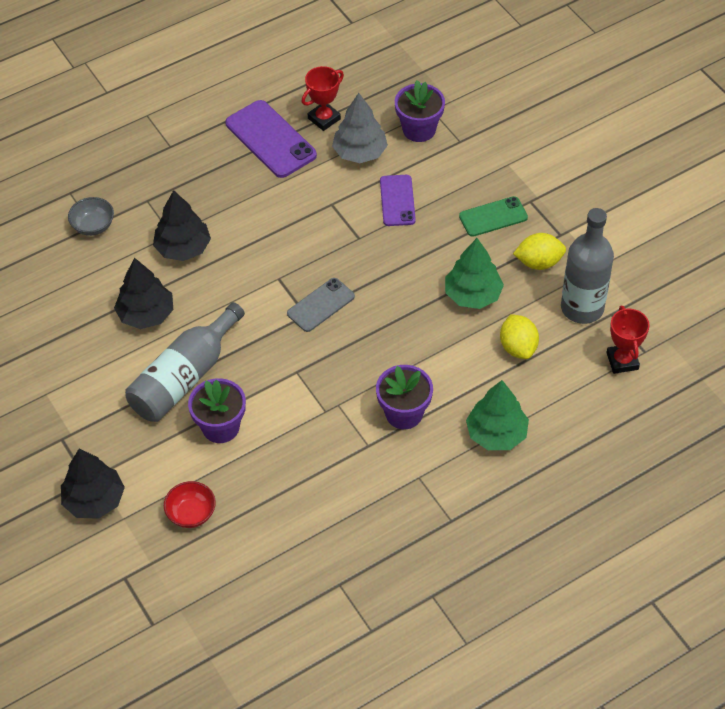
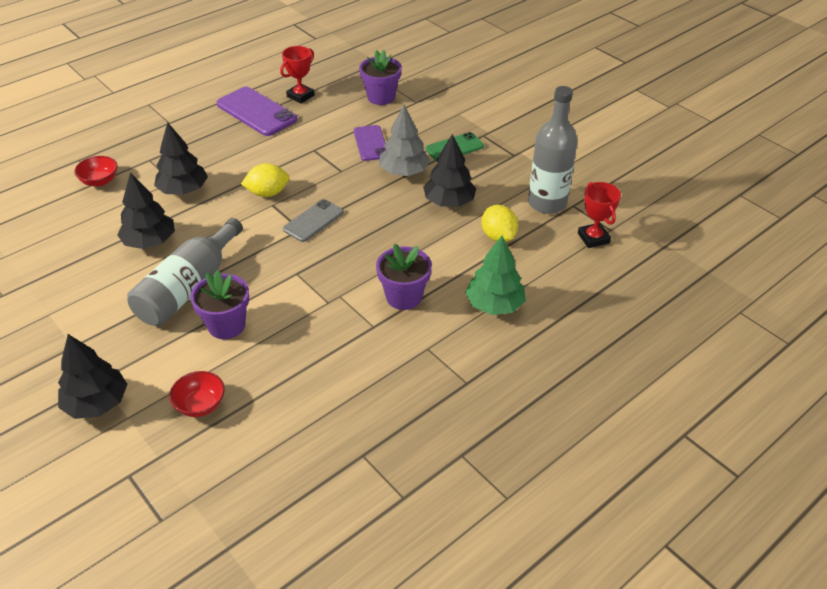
camera: 10 degrees left, 10 degrees down
grey bowl [68,197,114,236] -> red bowl [74,156,117,187]
grey tree [332,93,388,163] -> grey tree moved to [379,105,430,176]
green tree [445,238,504,309] -> black tree [423,134,476,207]
yellow lemon [513,233,566,270] -> yellow lemon moved to [241,163,289,197]

